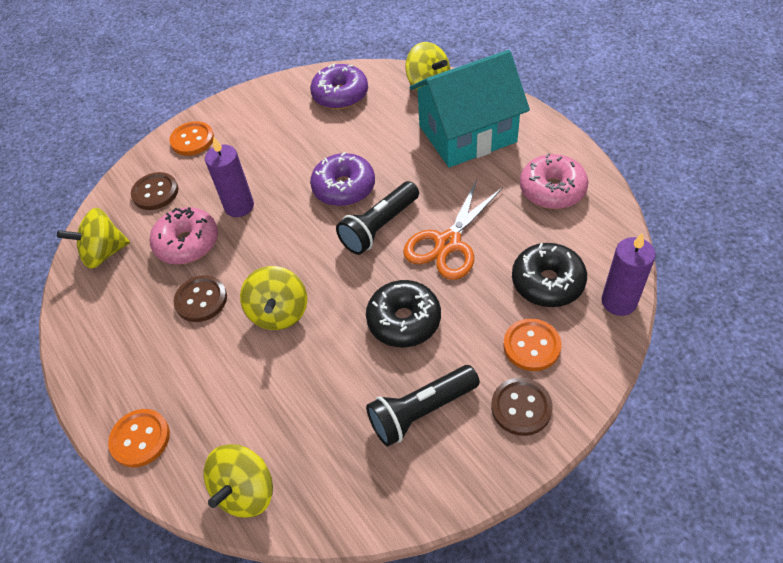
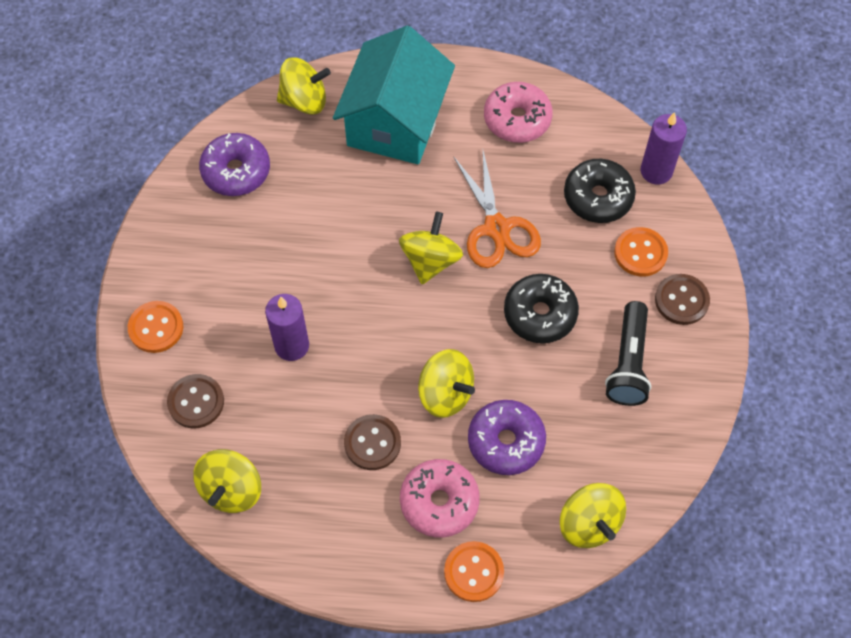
camera: 55 degrees left, 10 degrees up
pink donut [150,207,218,265] -> pink donut moved to [400,459,480,538]
purple donut [310,152,375,206] -> purple donut moved to [468,400,546,475]
black flashlight [336,181,419,255] -> yellow spinning top [399,212,463,284]

